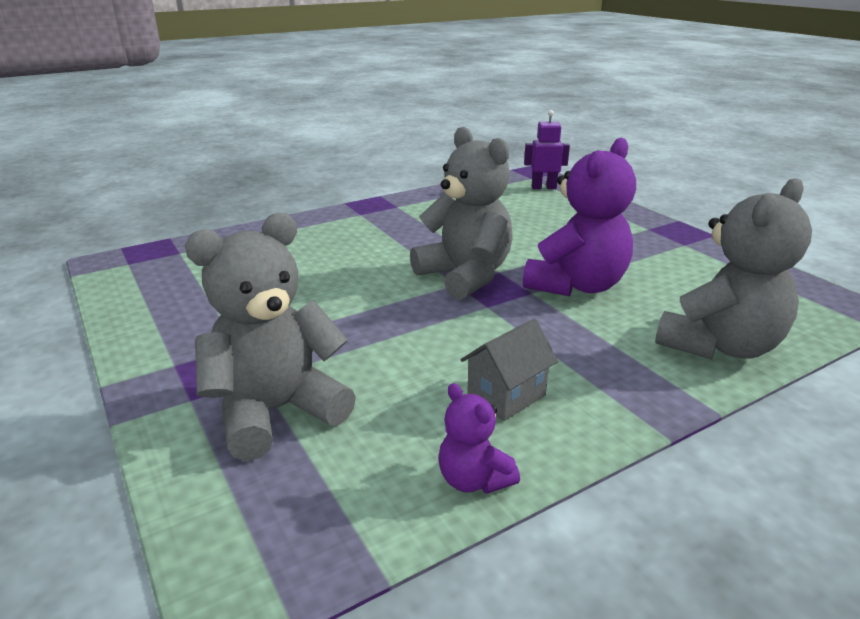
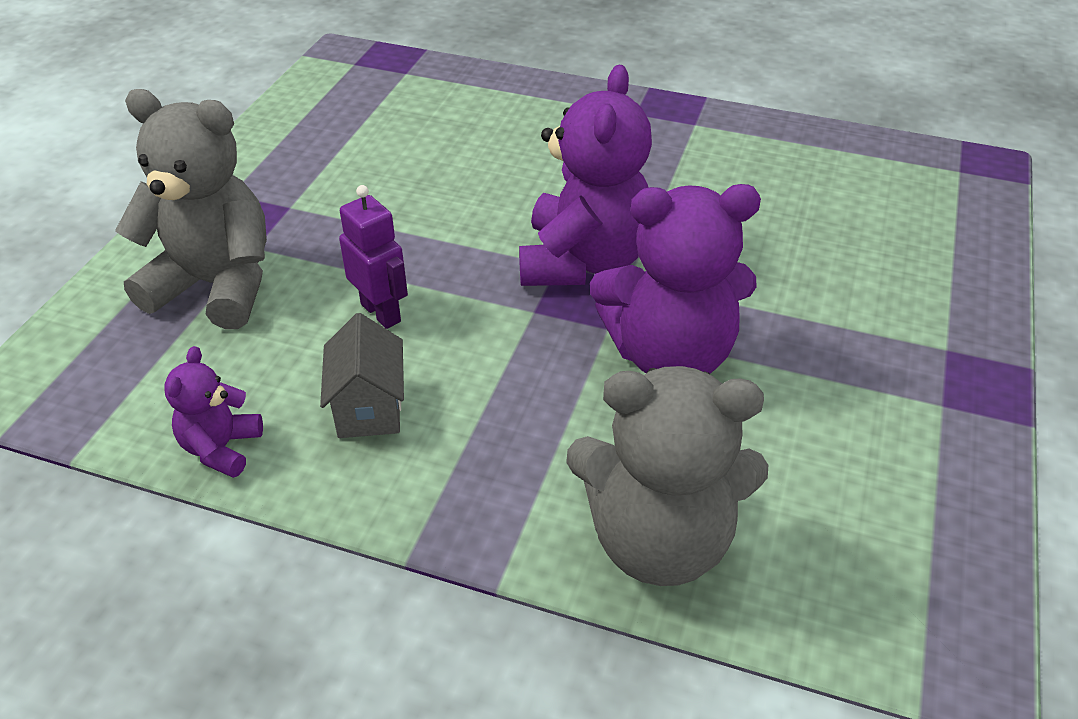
camera: 50 degrees right, 15 degrees up
grey teddy bear [410,127,513,300] -> purple teddy bear [519,65,652,286]
grey house [461,319,558,421] -> grey house turned 75 degrees clockwise [320,313,404,438]
purple robot [524,110,570,189] -> purple robot moved to [339,185,408,329]

